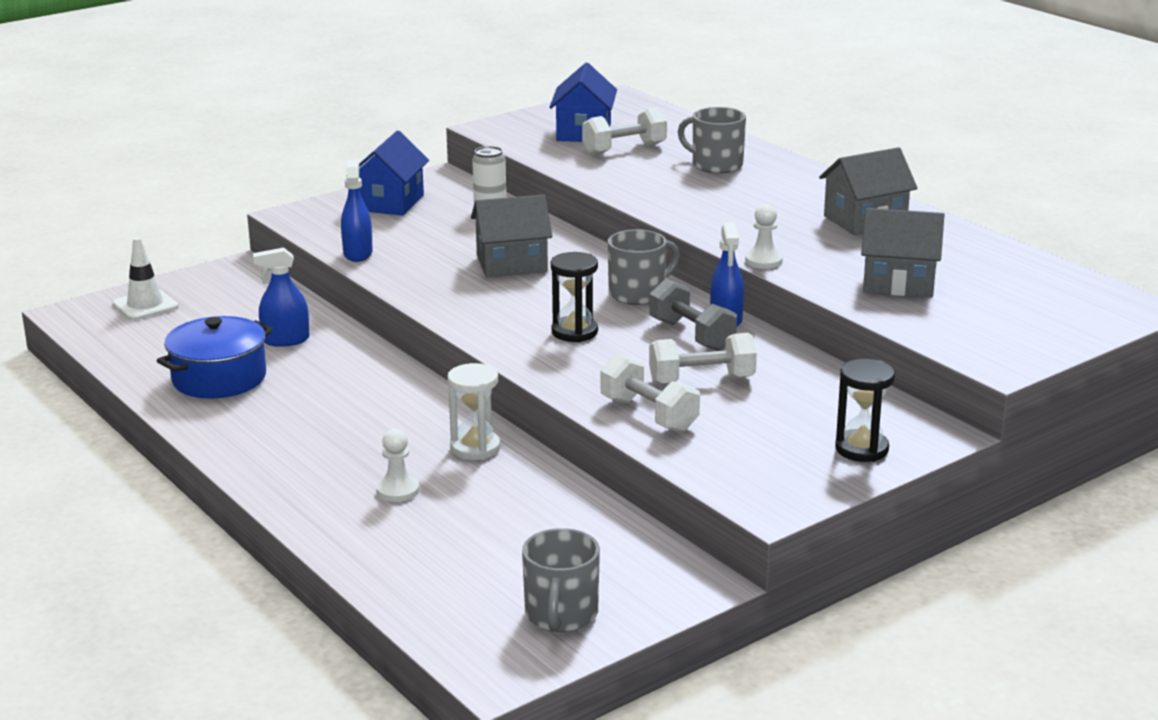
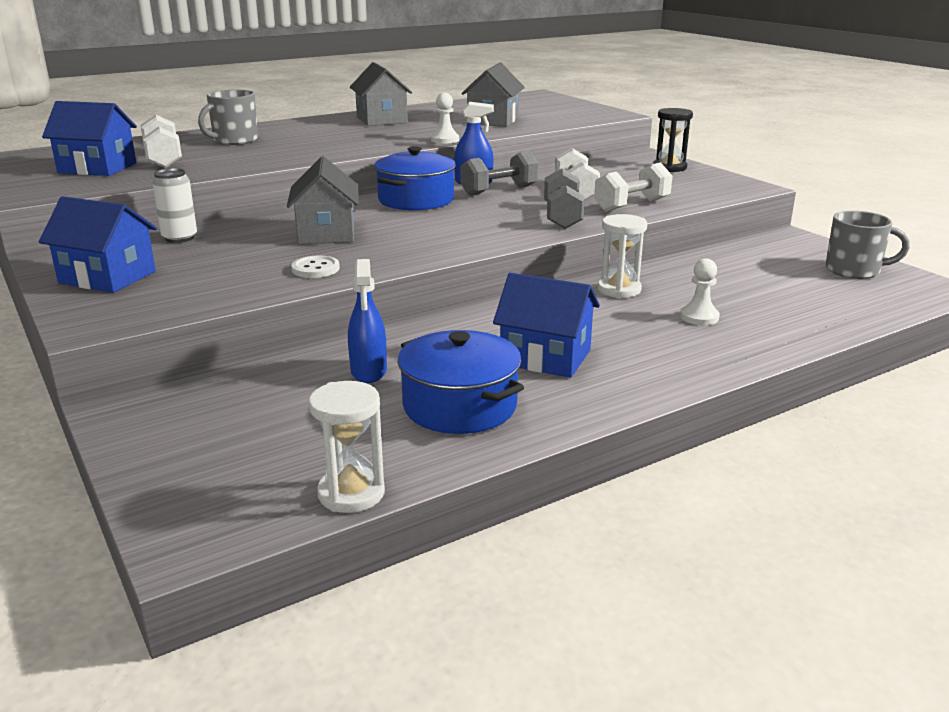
camera: 85 degrees left, 0 degrees up
white traffic cone [112,237,179,320] -> none
blue spray bottle [341,160,373,262] -> none
black hourglass [551,252,598,342] -> none
grey mug [608,229,680,305] -> blue pot [374,146,456,210]
none -> white button [291,256,340,278]
none -> white hourglass [309,381,385,513]
none -> blue house [493,273,600,378]
none -> grey dumbbell [544,168,585,229]

